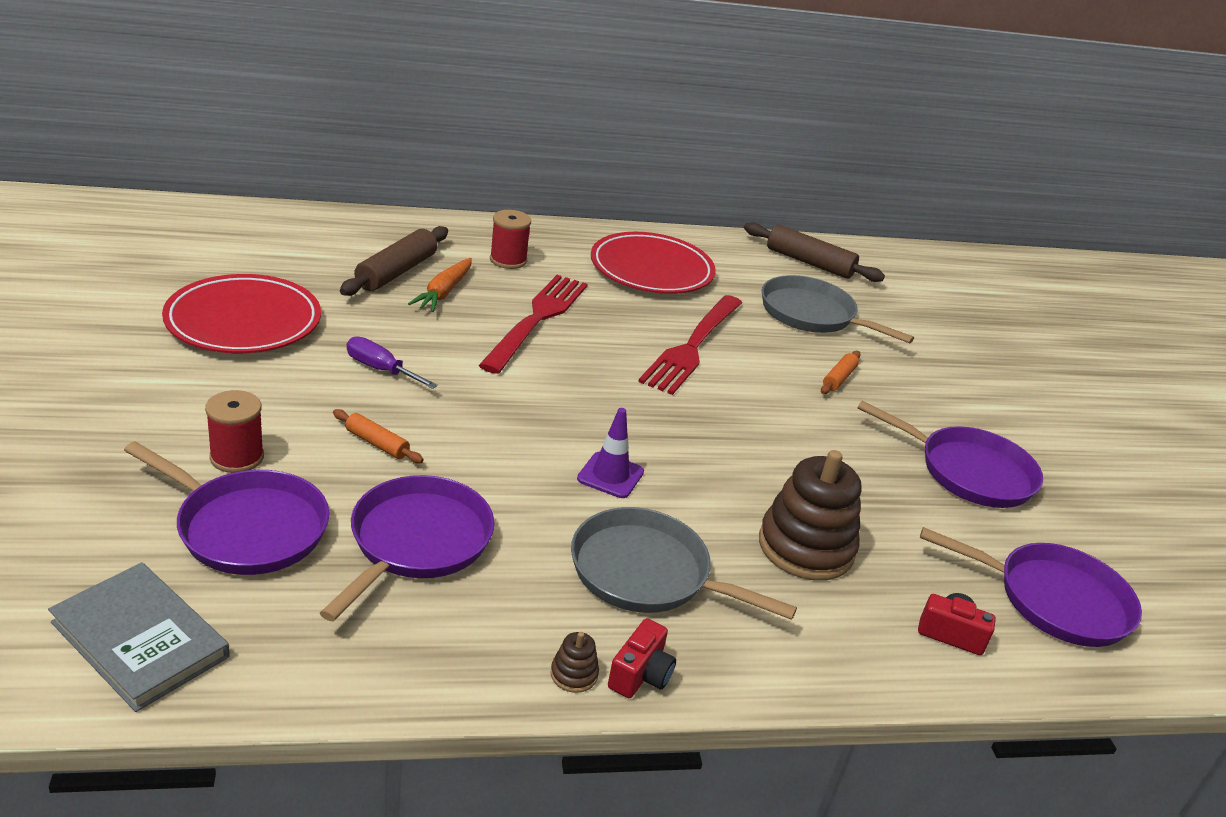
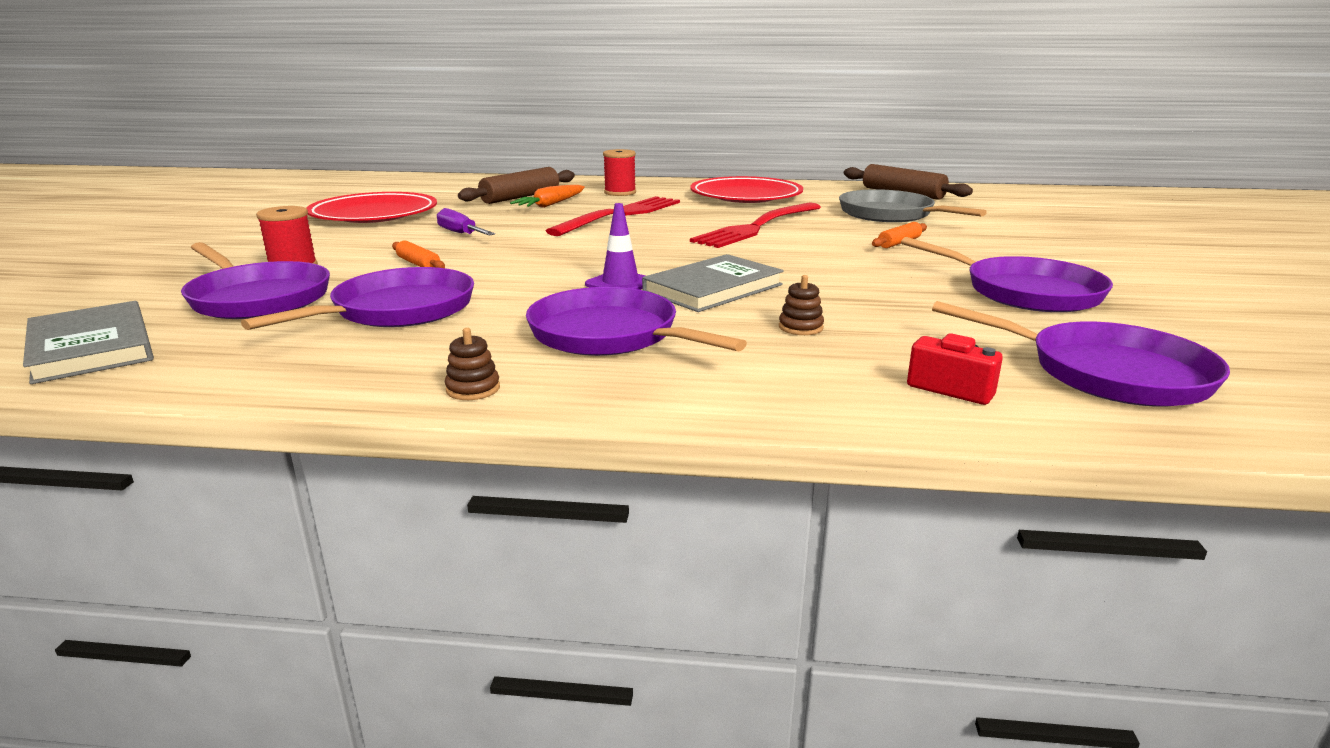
camera: 20 degrees right, 10 degrees down
grey pan [571,507,797,620] -> purple pan [526,287,747,356]
red camera [608,618,676,698] -> none
brown stacking toy [759,450,861,581] -> brown stacking toy [779,275,824,335], size x0.41
none -> grey book [642,254,784,312]

